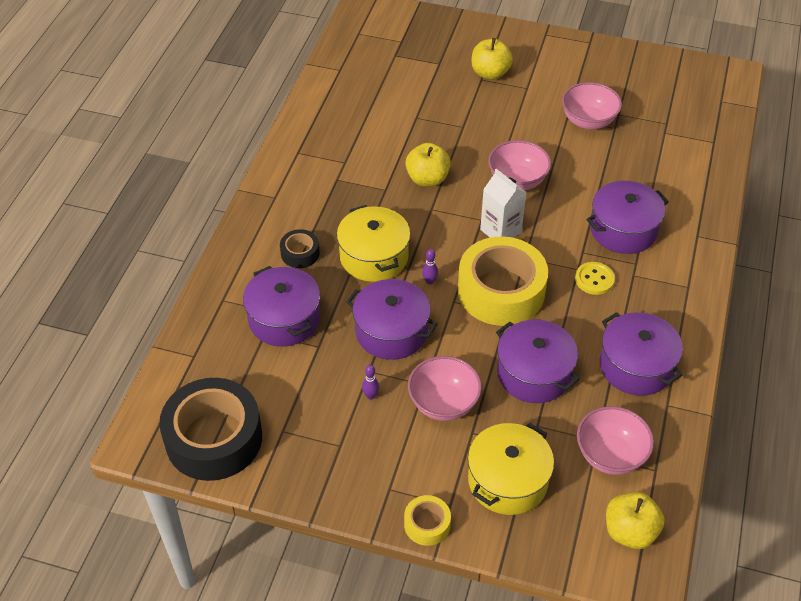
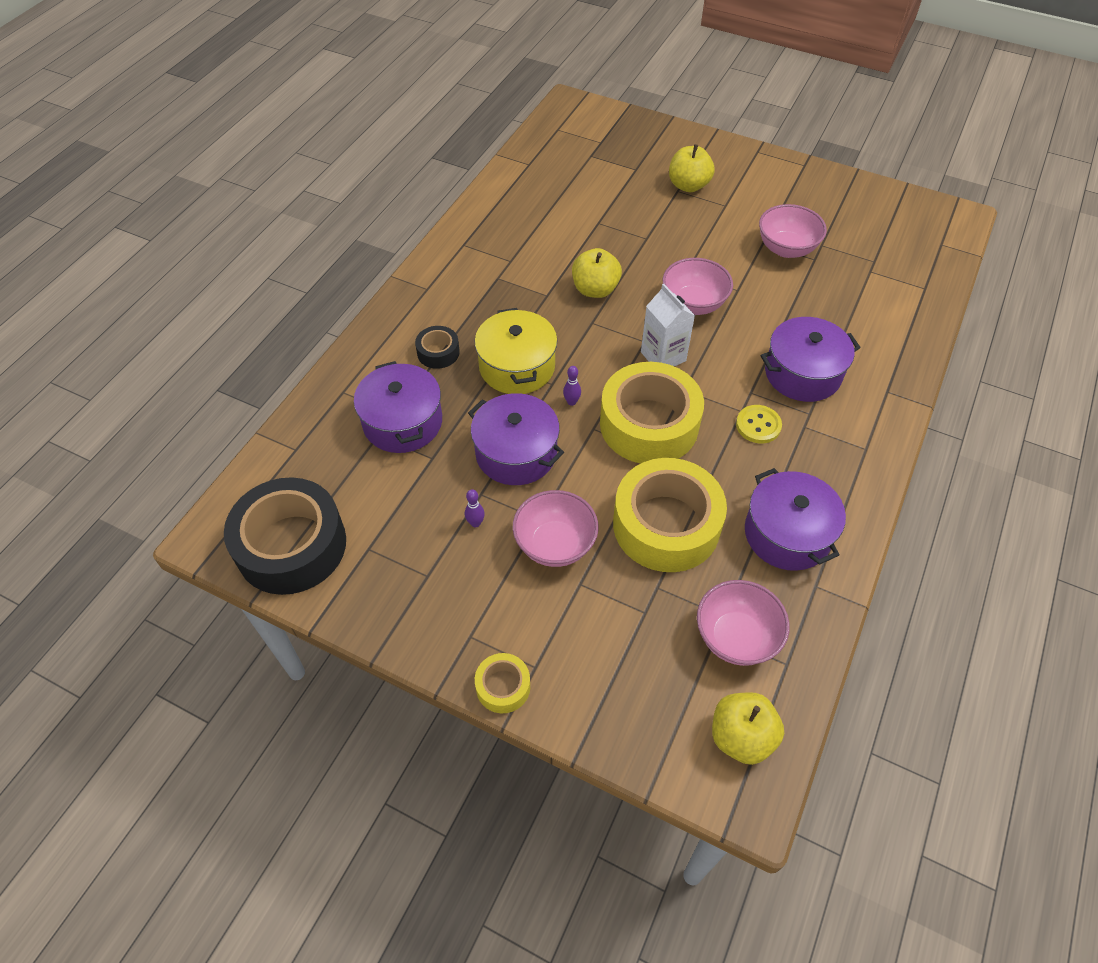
camera: 10 degrees right, 5 degrees up
yellow pot [468,423,554,515] -> none
purple pot [496,320,580,403] -> yellow tape [613,458,727,572]

